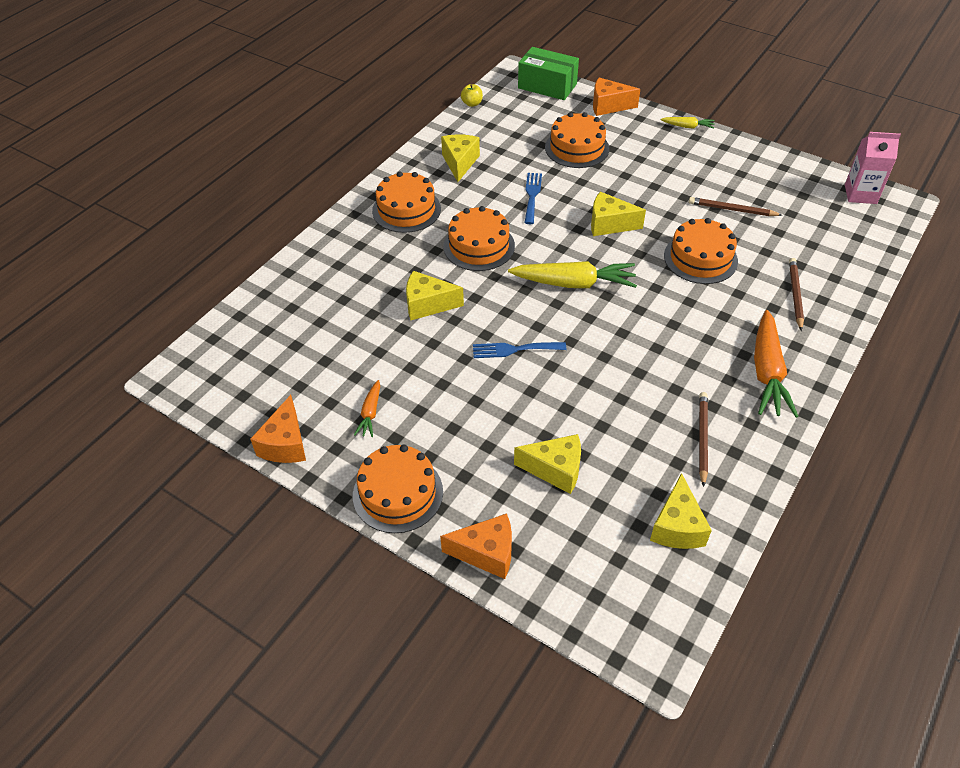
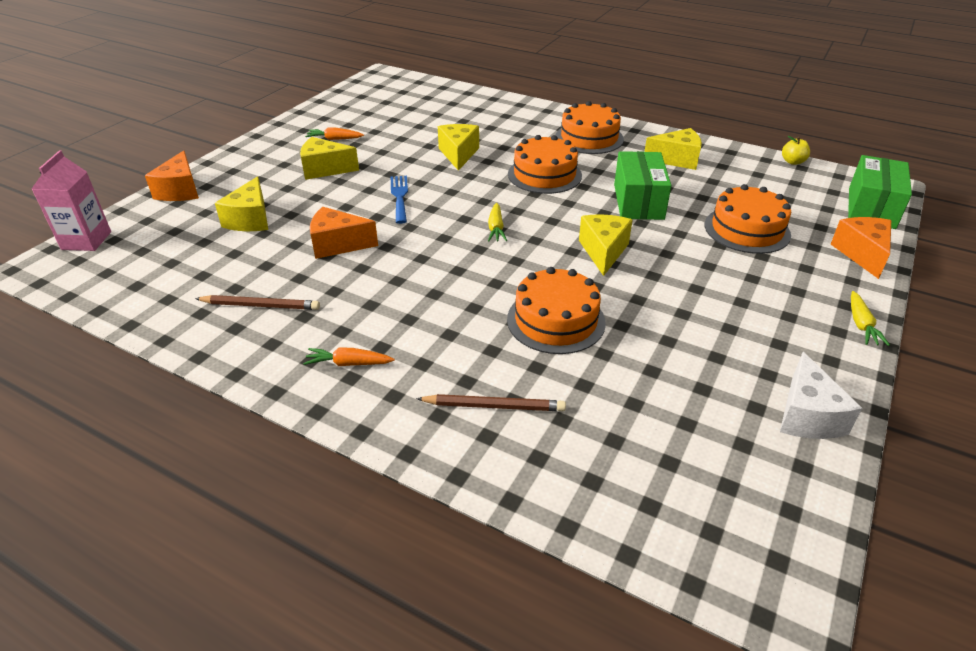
camera: 85 degrees right, 10 degrees down
orange cheese [250,395,306,463] -> orange cheese moved to [310,207,378,259]
orange cake [353,444,443,533] -> none
yellow carrot [508,261,637,288] -> yellow carrot [488,203,507,242], size x0.50
blue fork [525,173,542,224] -> green box [614,151,672,220]
yellow cheese [650,473,712,549] -> yellow cheese moved to [300,137,359,180]
brown pencil [689,197,782,216] -> none
orange carrot [754,310,799,418] -> orange carrot [303,348,395,366], size x0.50
pink carton [845,132,901,204] -> pink carton moved to [32,150,111,251]
none -> white cheese [780,352,862,439]

